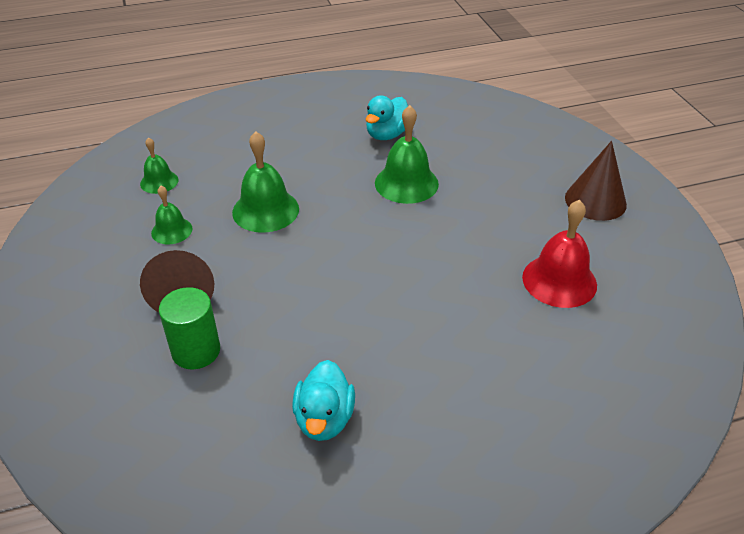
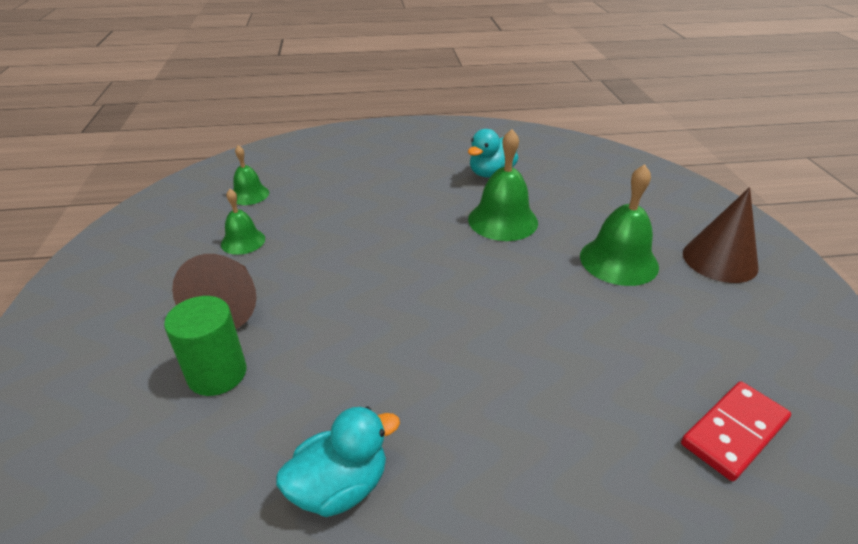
camera: 10 degrees right, 5 degrees down
green bell [232,131,299,233] -> green bell moved to [580,164,659,286]
turquoise duck [292,360,355,441] -> turquoise duck turned 135 degrees counterclockwise [276,407,400,517]
red bell [522,200,597,308] -> none
none -> red domino [681,381,791,481]

